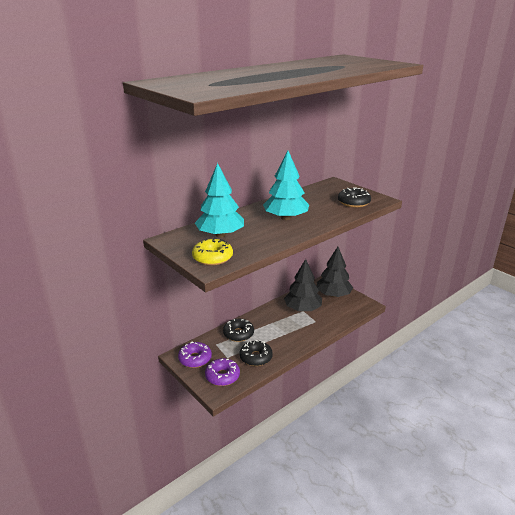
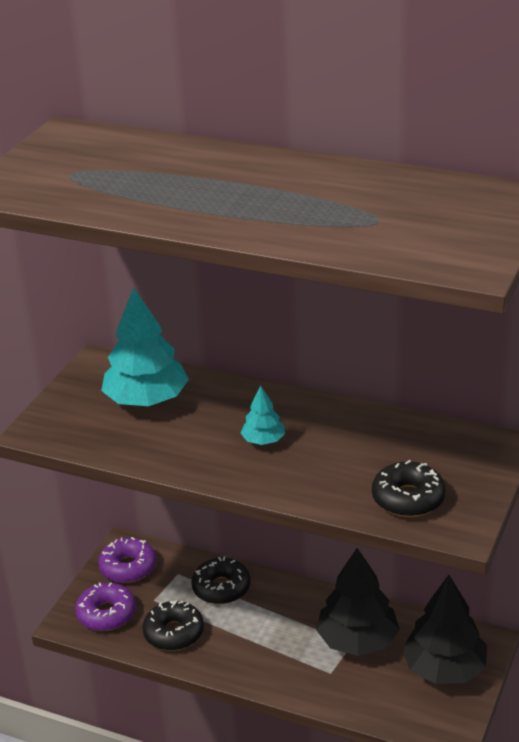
camera: 65 degrees right, 5 degrees up
yellow donut [192,238,233,266] -> none
turquoise tree [263,151,309,220] -> turquoise tree [241,385,285,445], size x0.49

